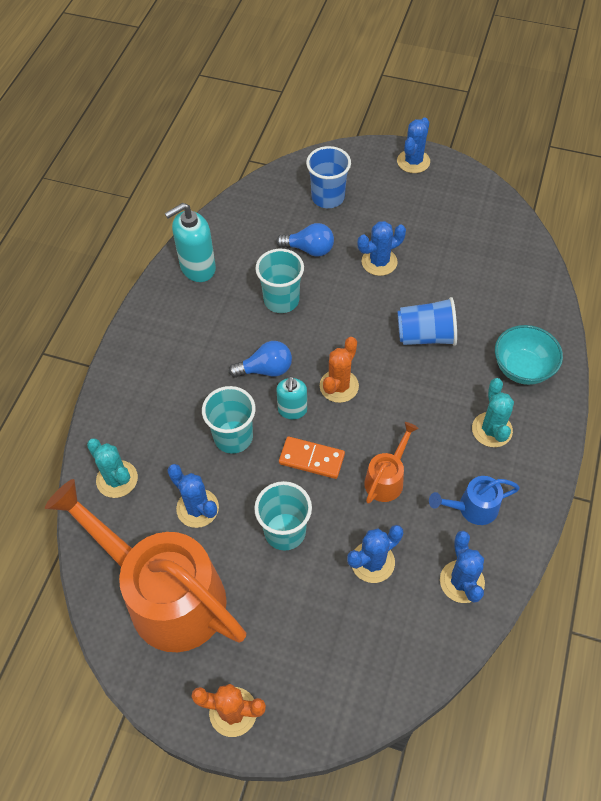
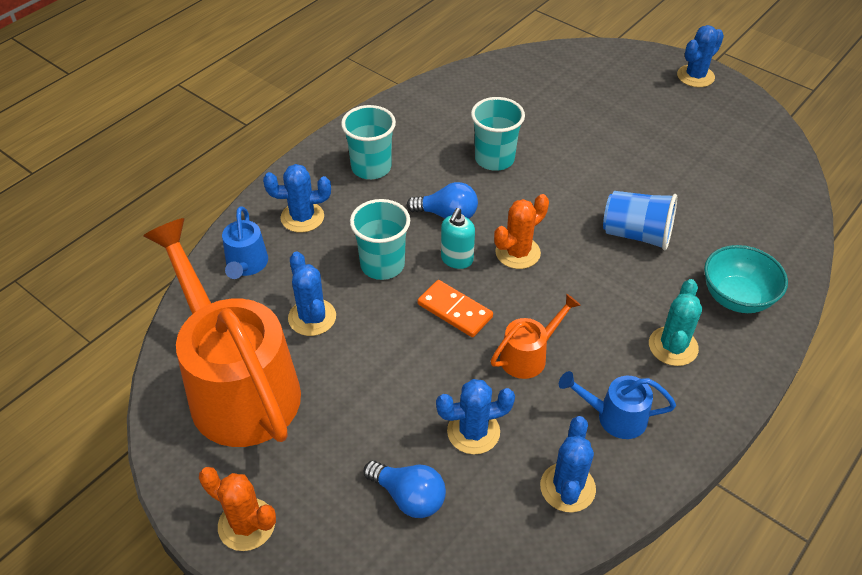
camera: 20 degrees right, 10 degrees down
turquoise cactus [87,438,138,498] -> blue watering can [222,207,268,279]
turquoise soap dispenser [165,203,216,282] -> none
turquoise cup [254,481,312,551] -> turquoise cup moved to [341,105,396,179]
blue light bulb [276,223,334,257] -> blue light bulb moved to [364,460,446,518]
blue cup [306,146,351,208] -> none
blue cactus [357,221,406,276] -> blue cactus moved to [263,164,331,233]

